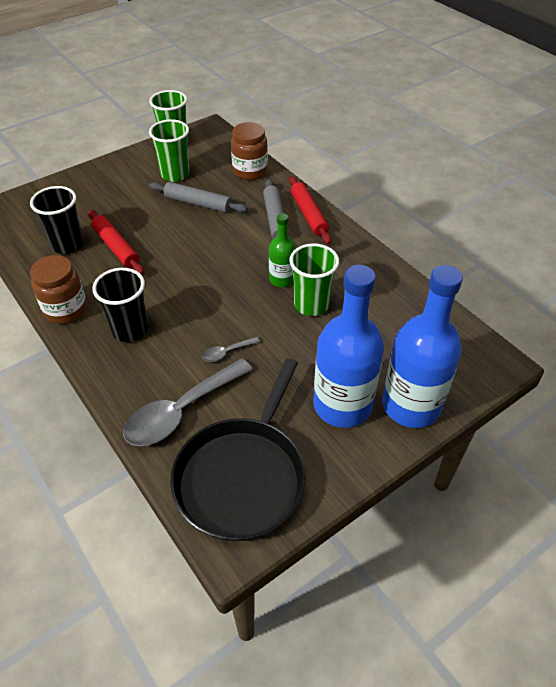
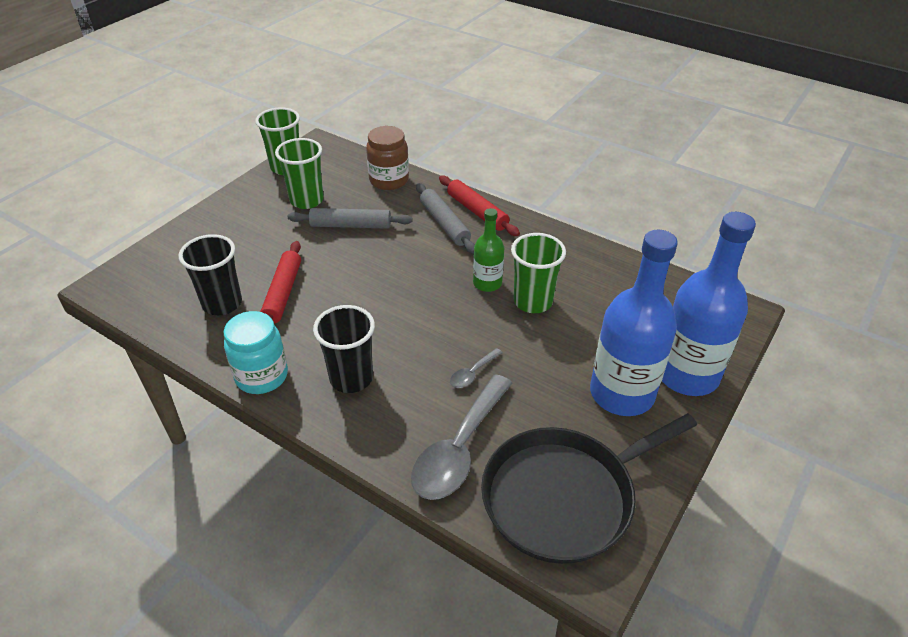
camera: 20 degrees left, 5 degrees down
brown jar [30,255,87,324] -> turquoise jar [224,311,288,394]
red rolling pin [88,210,144,275] -> red rolling pin turned 60 degrees clockwise [260,241,301,323]
black pan [170,358,306,541] -> black pan turned 60 degrees clockwise [481,413,697,564]

